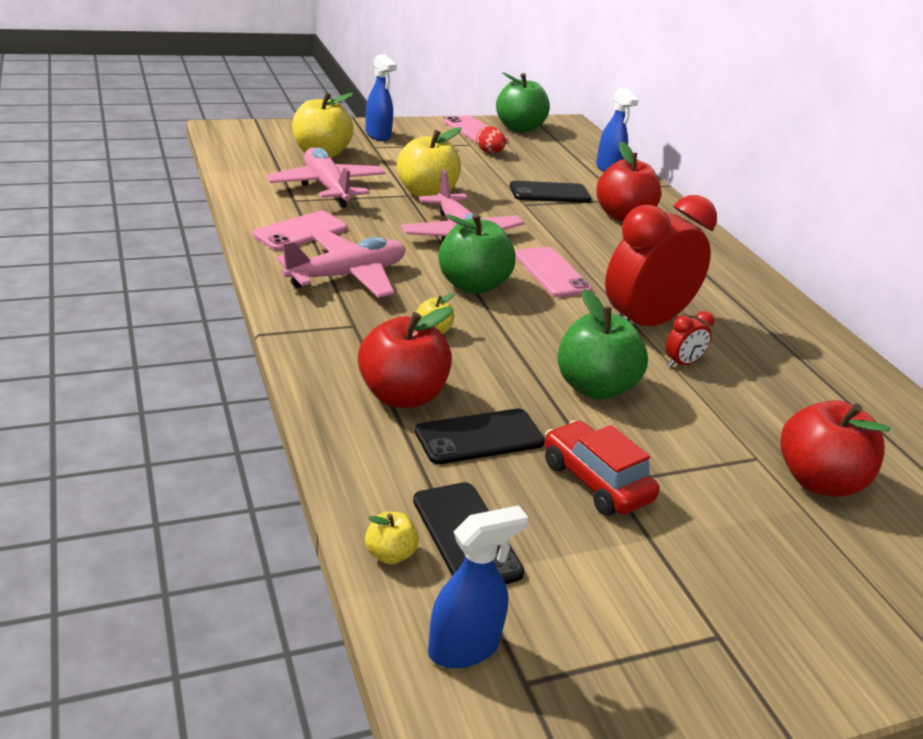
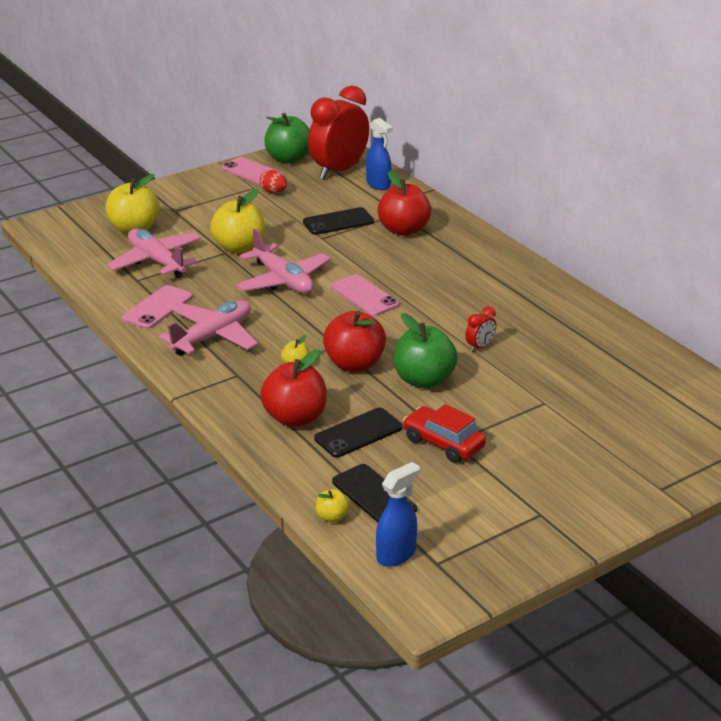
camera: 10 degrees left, 0 degrees up
blue spray bottle [365,54,397,141] -> none
green apple [438,213,516,294] -> none
red clock [605,195,717,326] -> red clock moved to [308,86,369,179]
red apple [780,400,890,497] -> red apple moved to [323,311,386,372]

